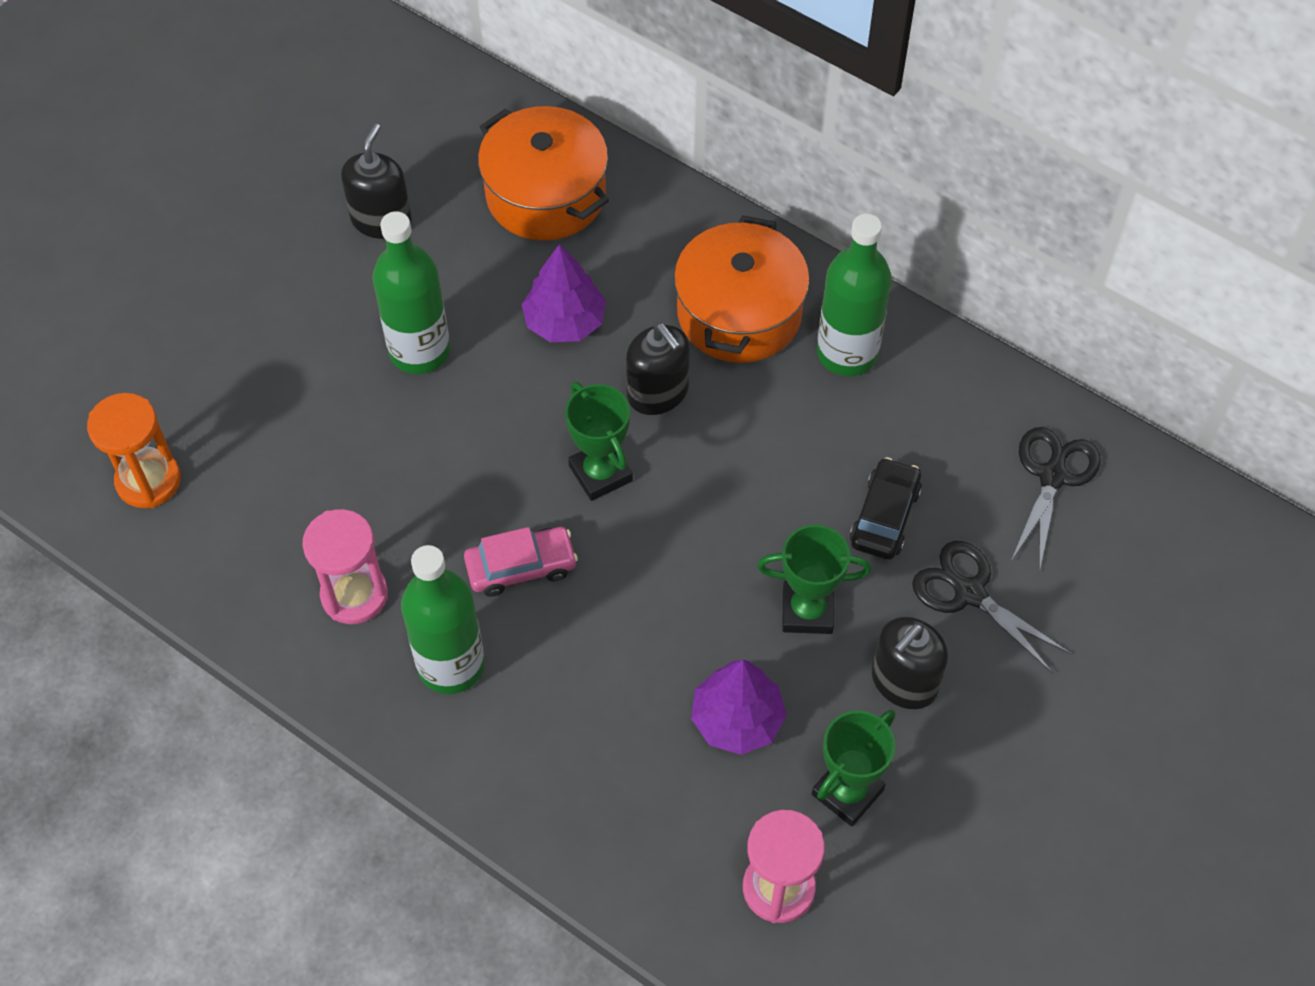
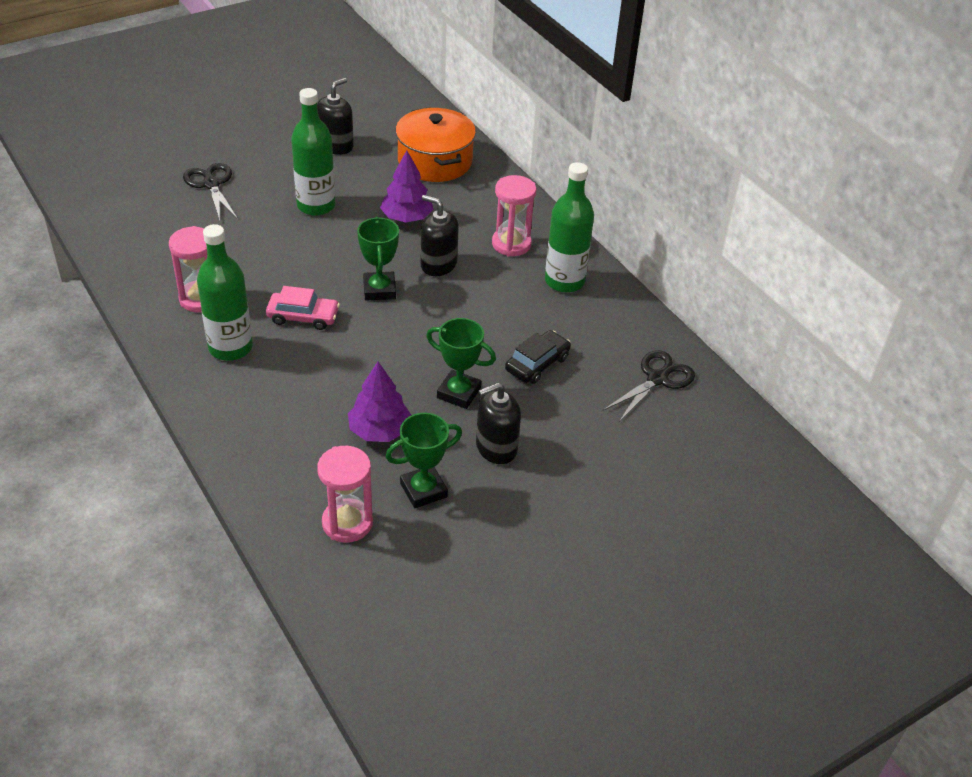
camera: 20 degrees right, 15 degrees down
orange hourglass [87,393,181,508] -> none
black soap dispenser [626,323,690,415] -> black soap dispenser turned 135 degrees clockwise [421,195,459,276]
orange pot [674,215,810,363] -> pink hourglass [492,175,536,257]
black scissors [912,541,1071,673] -> black scissors moved to [183,163,238,220]

